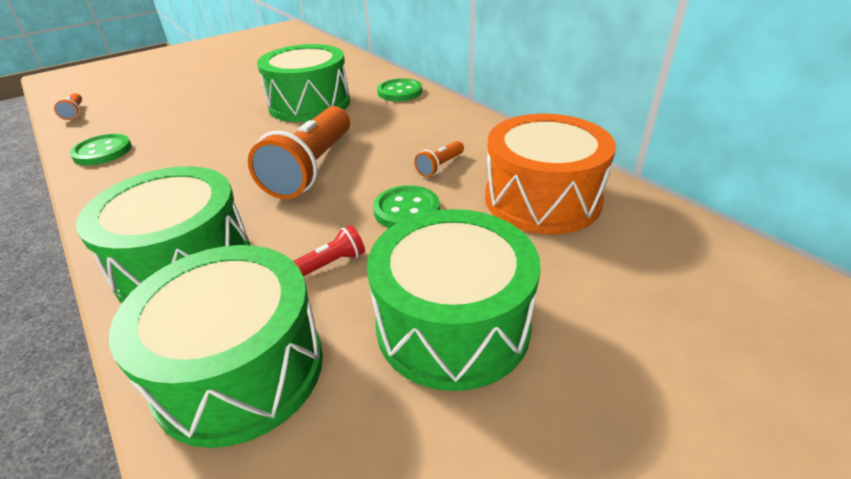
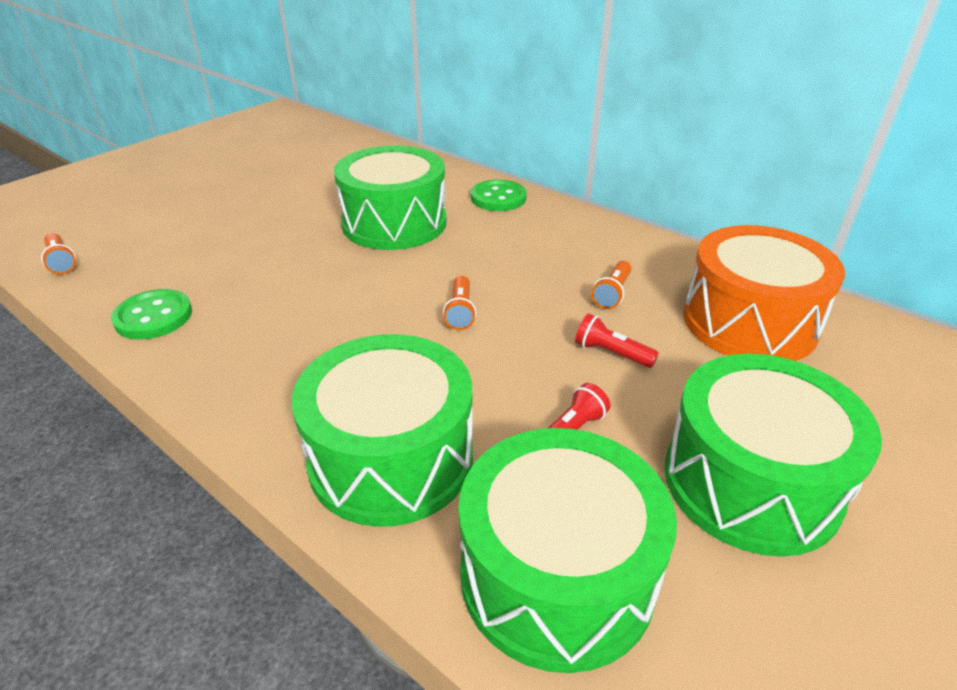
camera: 15 degrees left, 0 degrees up
orange flashlight [248,106,350,199] -> orange flashlight [443,276,476,330], size x0.42
green button [373,185,440,228] -> red flashlight [575,314,659,368]

